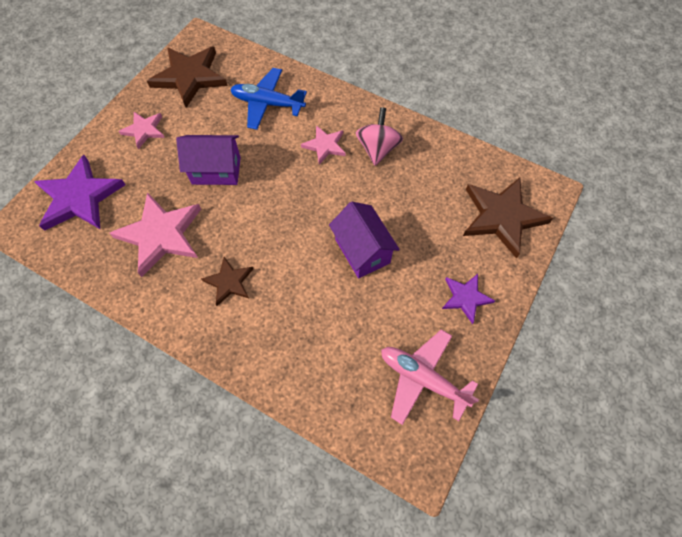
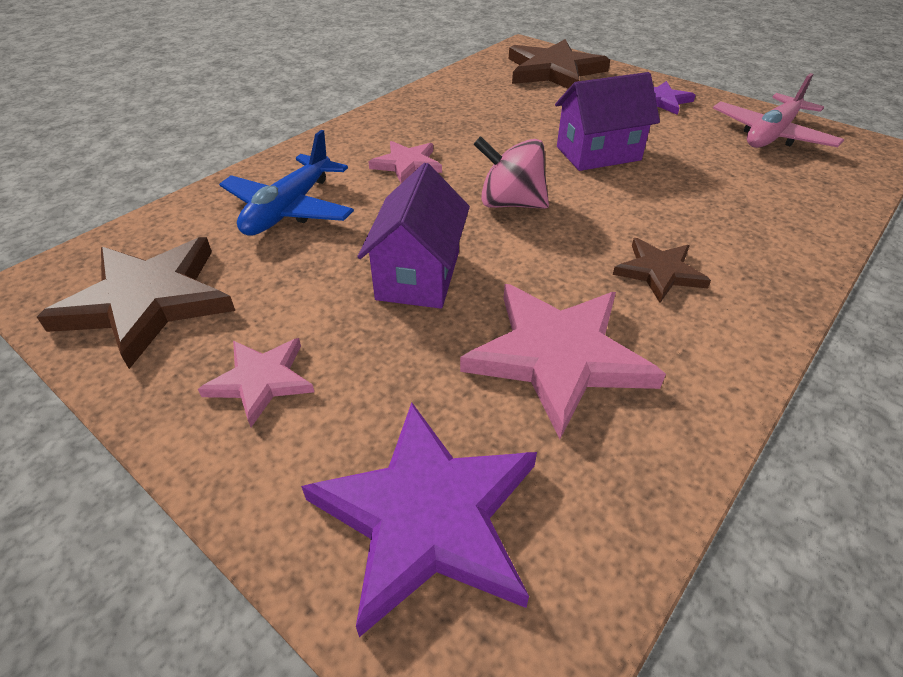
camera: 80 degrees left, 20 degrees down
pink spinning top [356,107,403,166] -> pink spinning top moved to [473,136,549,209]

